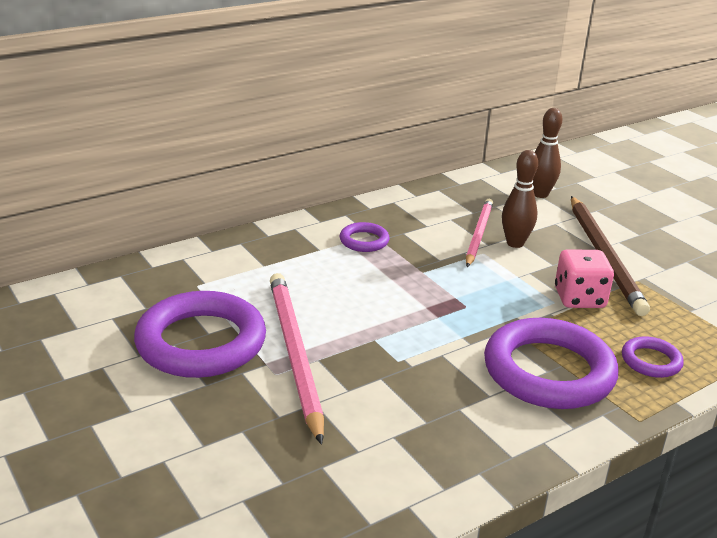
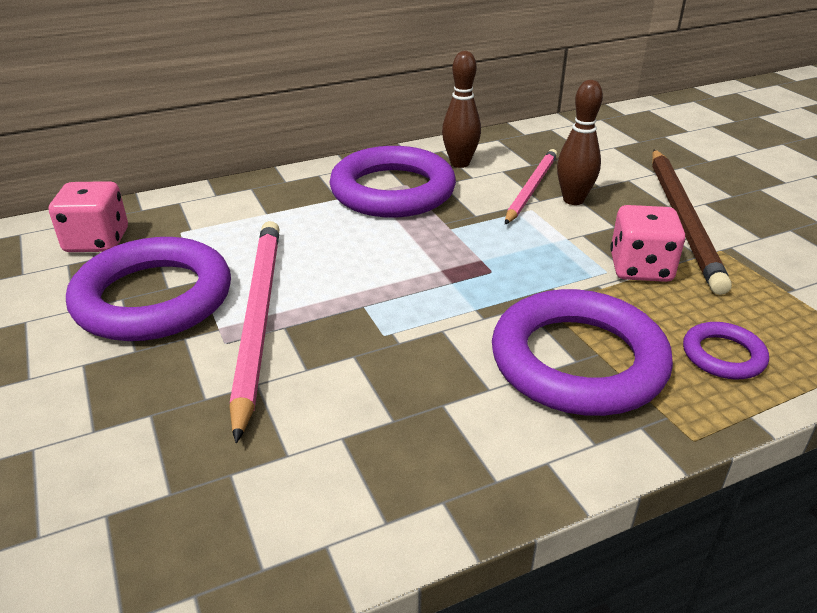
camera: 10 degrees right, 5 degrees up
purple ring [340,222,389,252] -> purple ring [329,146,456,218], size x2.15
brown bowling pin [532,108,562,198] -> brown bowling pin moved to [442,51,481,168]
none -> pink dice [49,181,128,252]

